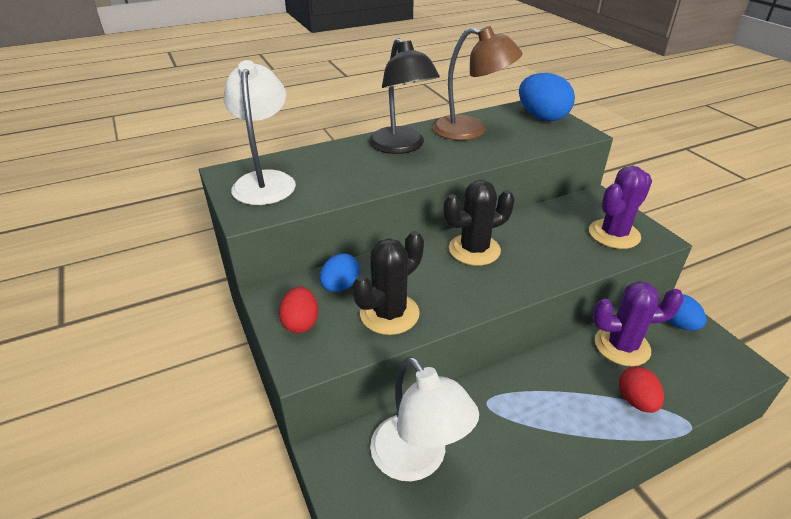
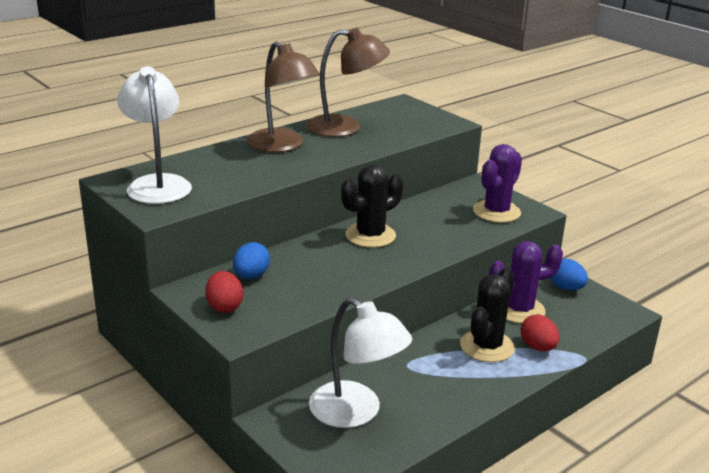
camera: 15 degrees left, 10 degrees down
black cactus [352,231,424,335] -> black cactus moved to [460,267,515,362]
black lamp [369,38,440,154] -> brown lamp [247,41,320,152]
blue egg [519,73,575,121] -> none

